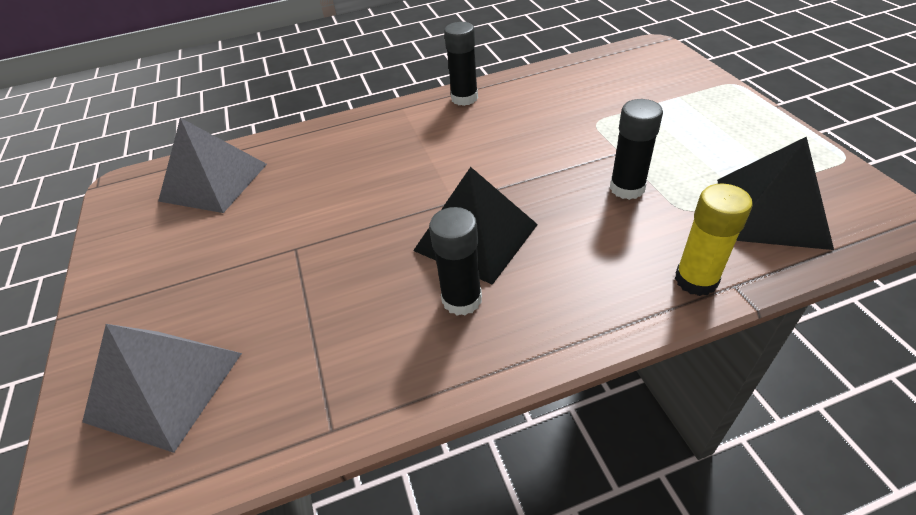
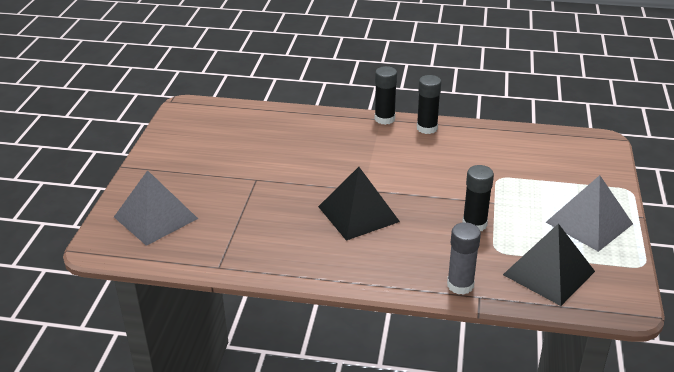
camera: 25 degrees right, 10 degrees down
grey pyramid [158,118,267,213] -> grey pyramid moved to [546,175,633,252]
black glue stick [429,207,482,316] -> black glue stick moved to [375,66,397,125]
yellow glue stick [675,184,753,296] -> grey glue stick [447,222,481,295]

